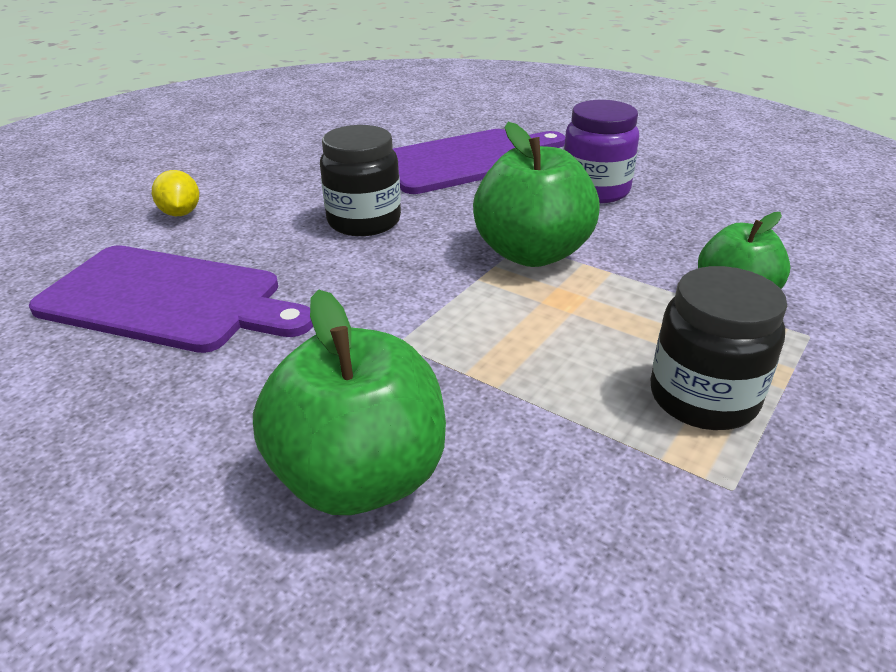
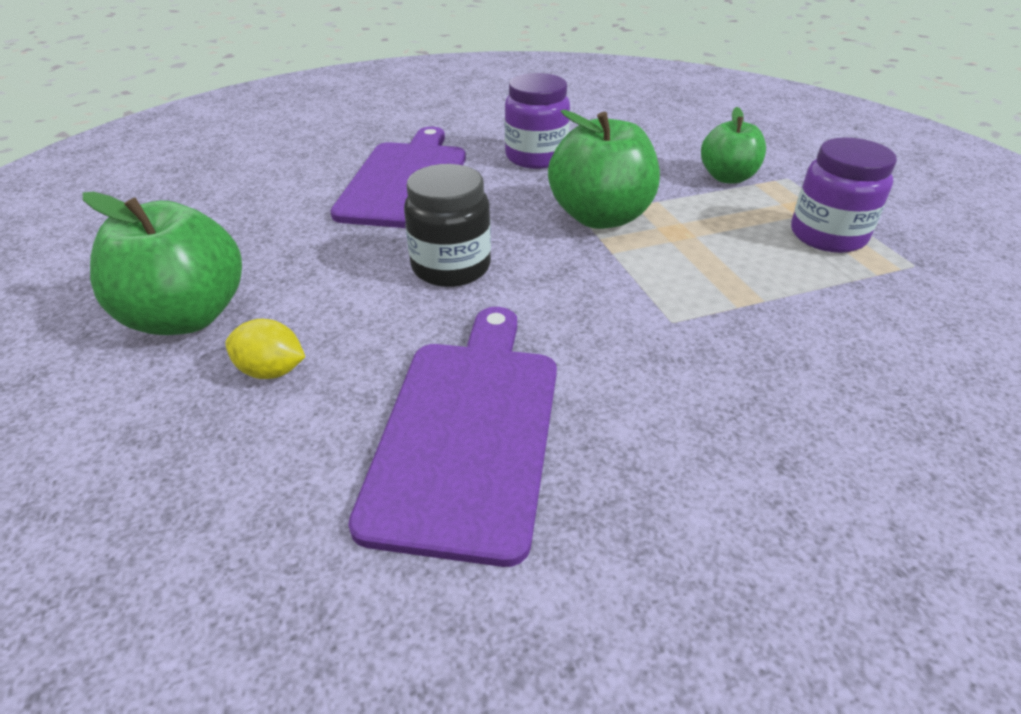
camera: 55 degrees left, 5 degrees up
purple cutting board [29,245,313,353] -> purple cutting board turned 45 degrees counterclockwise [348,307,557,567]
green apple [253,289,446,515] -> green apple moved to [83,192,242,335]
black jar [650,266,787,430] -> purple jar [791,138,897,253]

